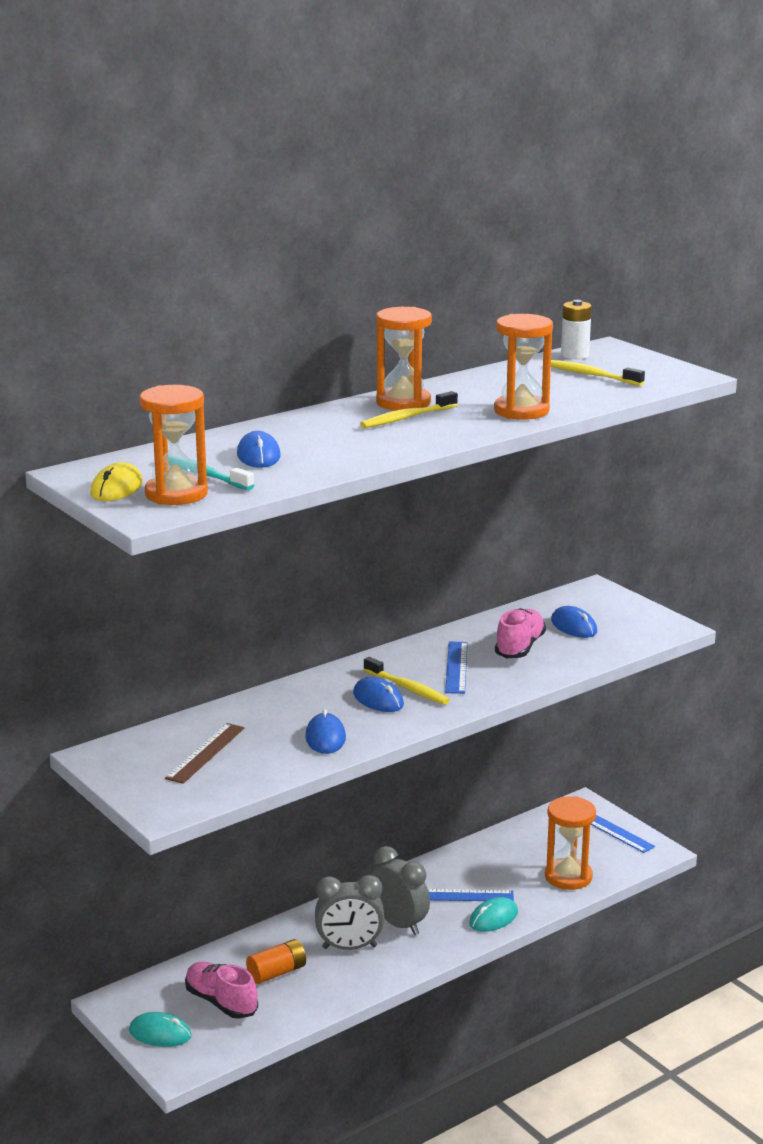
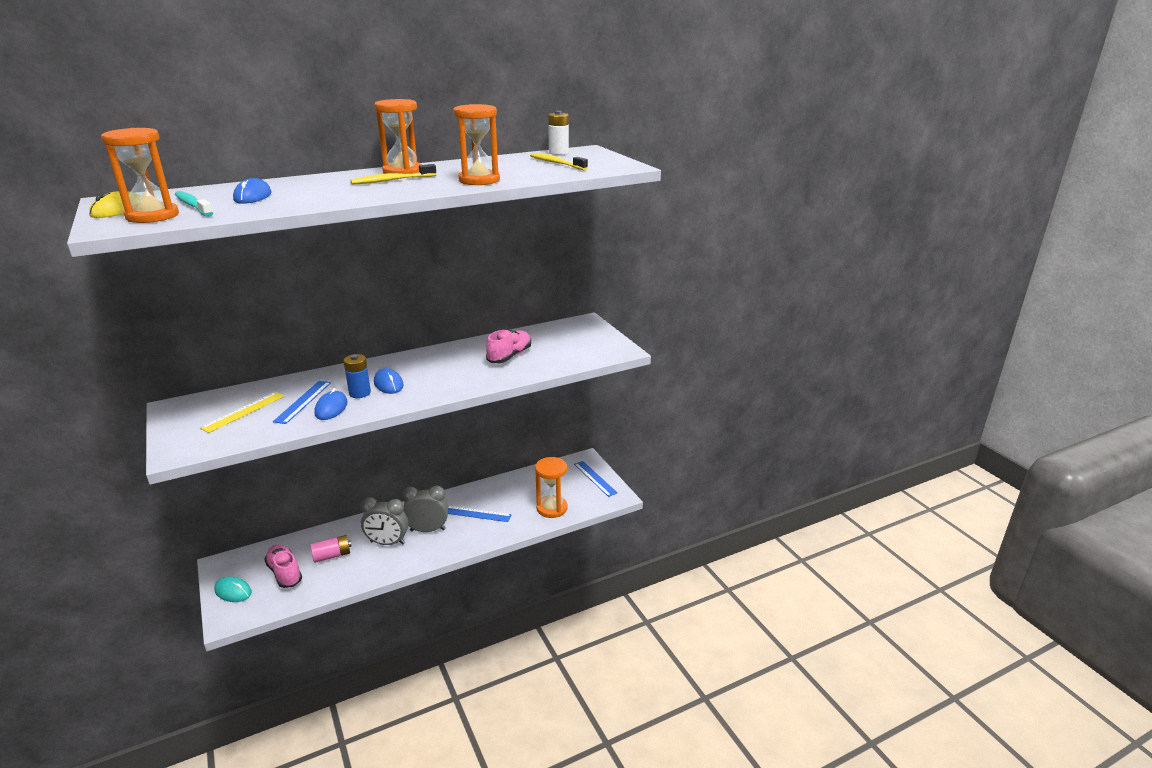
camera: 10 degrees right, 5 degrees up
brown ruler [165,723,245,784] -> yellow ruler [200,392,285,433]
orange battery [246,939,306,984] -> pink battery [310,535,352,563]
yellow toothbrush [363,657,450,705] -> none
grey clock [372,846,430,935] -> grey clock turned 60 degrees counterclockwise [402,486,448,532]
blue ruler [445,641,468,694] -> blue ruler moved to [273,381,331,424]
turquoise mouse [469,897,518,932] -> none
blue mouse [551,606,597,638] -> none
none -> blue battery [344,354,371,398]

